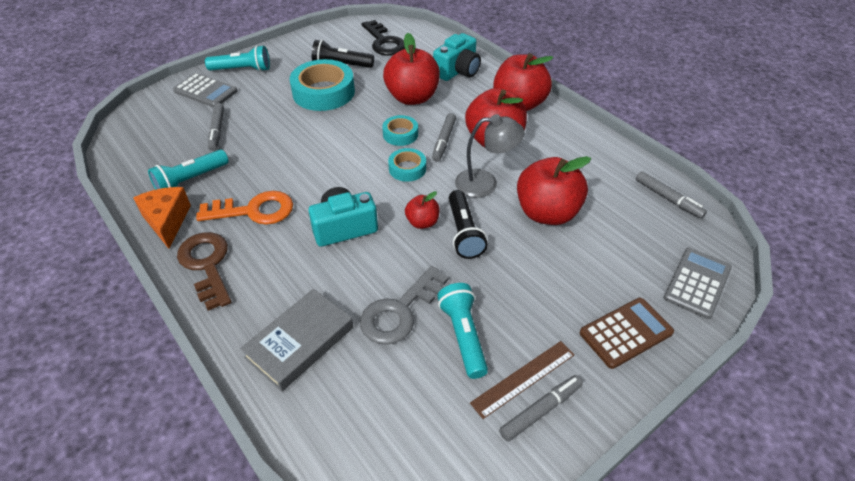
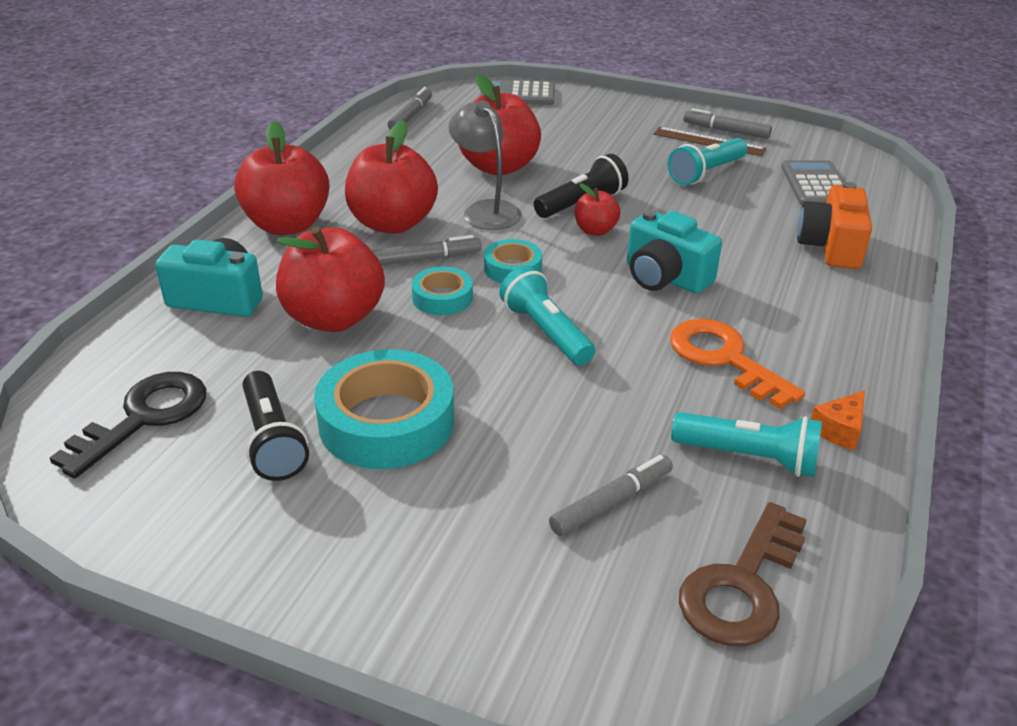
camera: 120 degrees left, 10 degrees down
orange cheese [133,187,191,249] -> orange cheese [811,390,865,450], size x0.61
grey calculator [173,73,238,108] -> grey calculator moved to [781,160,844,205]
brown key [177,232,231,311] -> brown key moved to [679,502,807,646]
turquoise flashlight [205,45,270,72] -> turquoise flashlight moved to [499,266,595,365]
grey book [240,289,353,392] -> orange camera [797,182,872,269]
grey key [360,266,448,345] -> none
brown calculator [580,298,674,369] -> none

